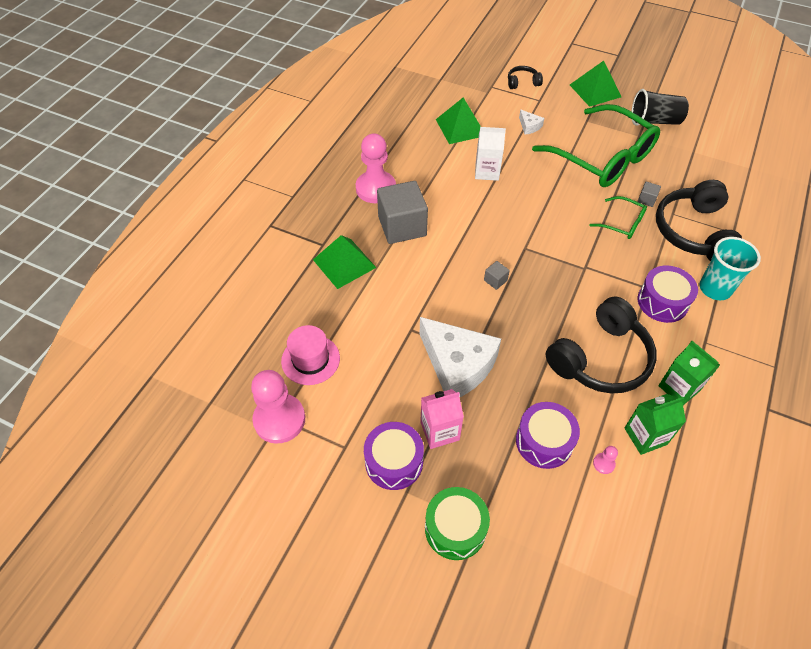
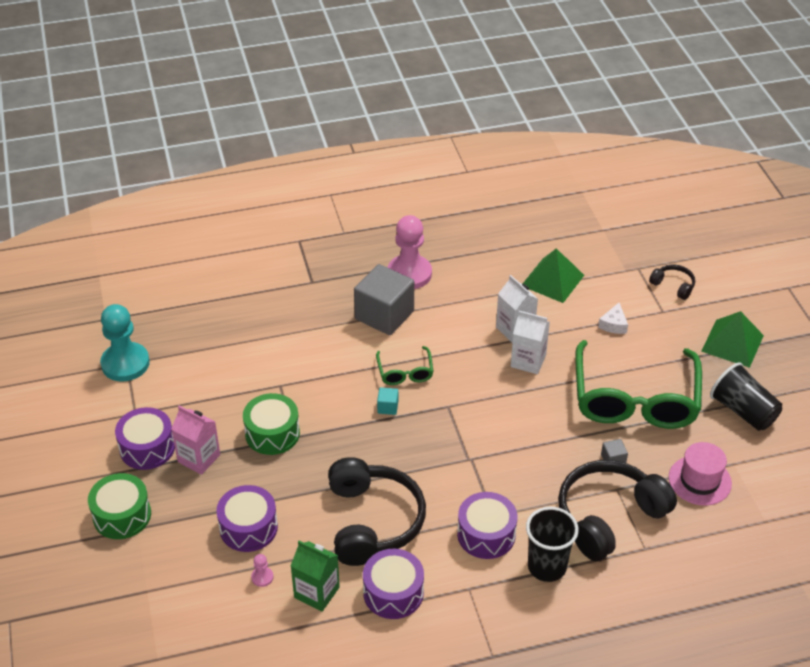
camera: 50 degrees right, 10 degrees down
pink pawn [251,370,305,443] -> turquoise pawn [100,304,150,381]
pink hat [281,325,340,385] -> pink hat moved to [669,442,732,506]
green pyramid [313,235,377,289] -> none
white cheese [420,317,501,397] -> green drum [243,393,300,455]
grey cube [484,261,510,290] -> turquoise cube [377,387,398,415]
black headphones [546,296,656,393] -> black headphones turned 105 degrees counterclockwise [328,457,426,566]
green glasses [589,196,647,239] -> green glasses moved to [376,346,434,385]
green carton [658,341,720,405] -> purple drum [363,549,424,619]
turquoise cup [700,237,761,300] -> black cup [526,507,579,582]
none -> white carton [511,310,550,374]

